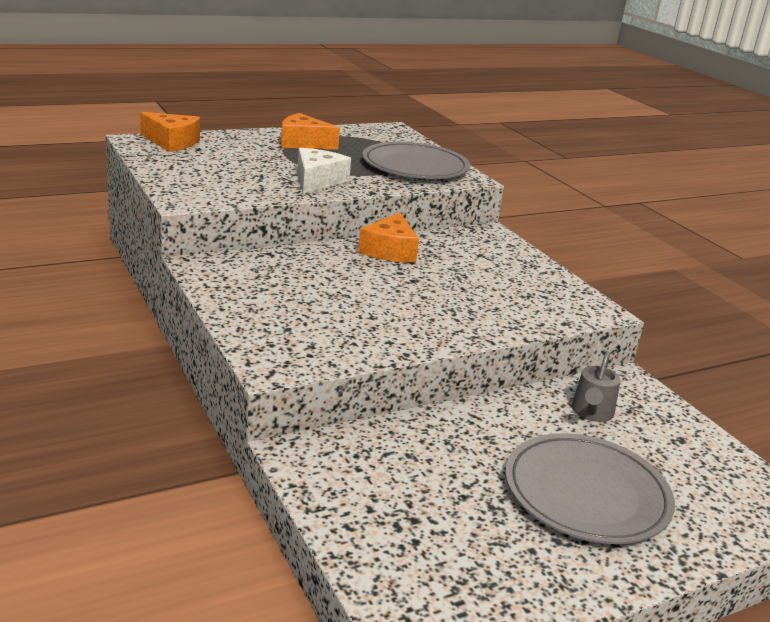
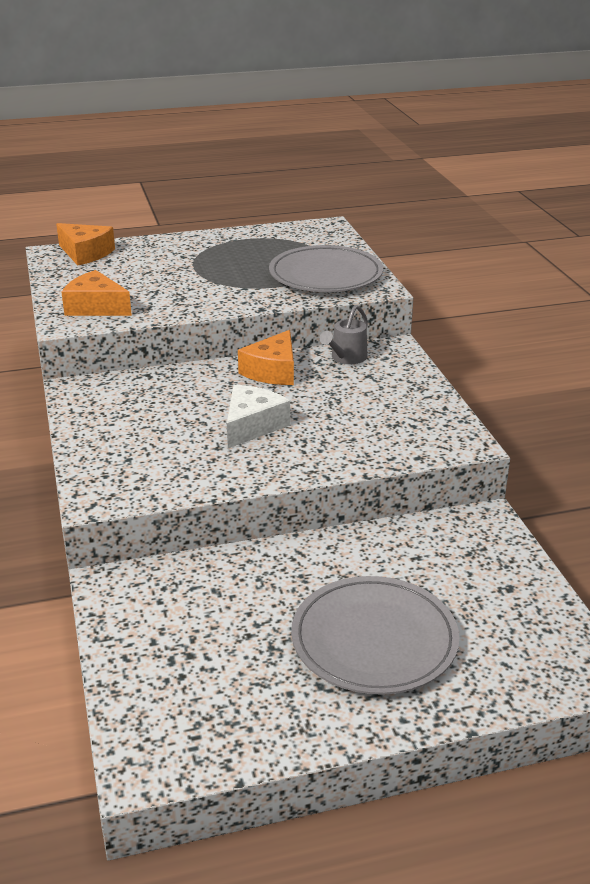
camera: 15 degrees right, 5 degrees up
orange cheese [281,113,340,149] -> orange cheese moved to [61,270,132,316]
white cheese [297,148,351,194] -> white cheese moved to [227,385,290,448]
grey watering can [571,351,621,422] -> grey watering can moved to [319,305,368,364]

